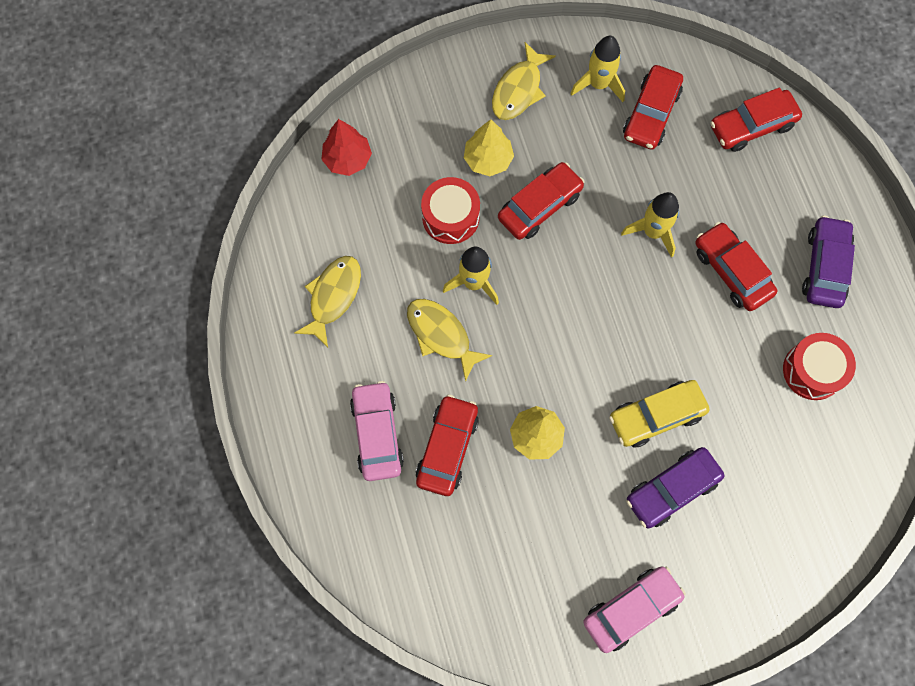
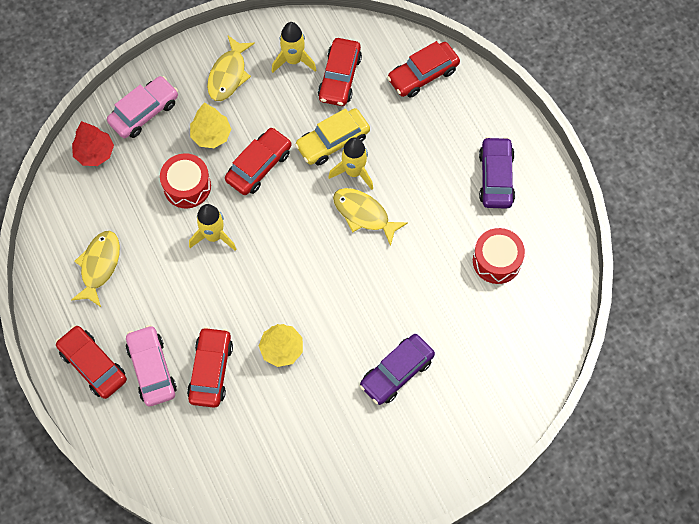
camera: 10 degrees left, 5 degrees down
yellow fish [407,299,492,382] -> yellow fish moved to [333,188,408,246]
pink car [583,566,686,653] -> pink car moved to [107,76,178,138]
yellow car [609,380,709,448] -> yellow car moved to [295,108,370,166]
red car [696,222,777,311] -> red car moved to [56,325,127,399]

